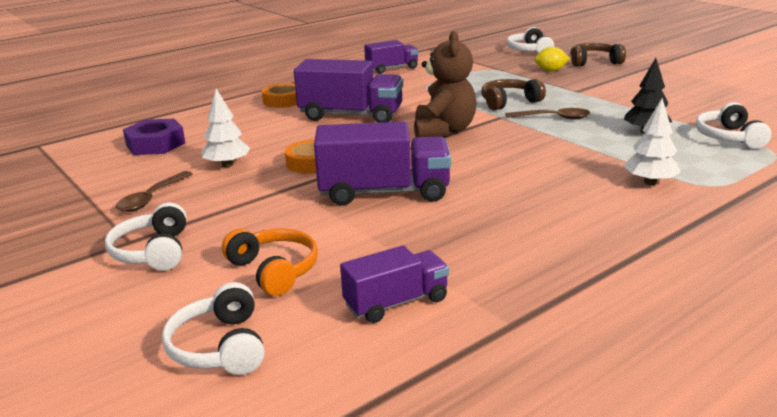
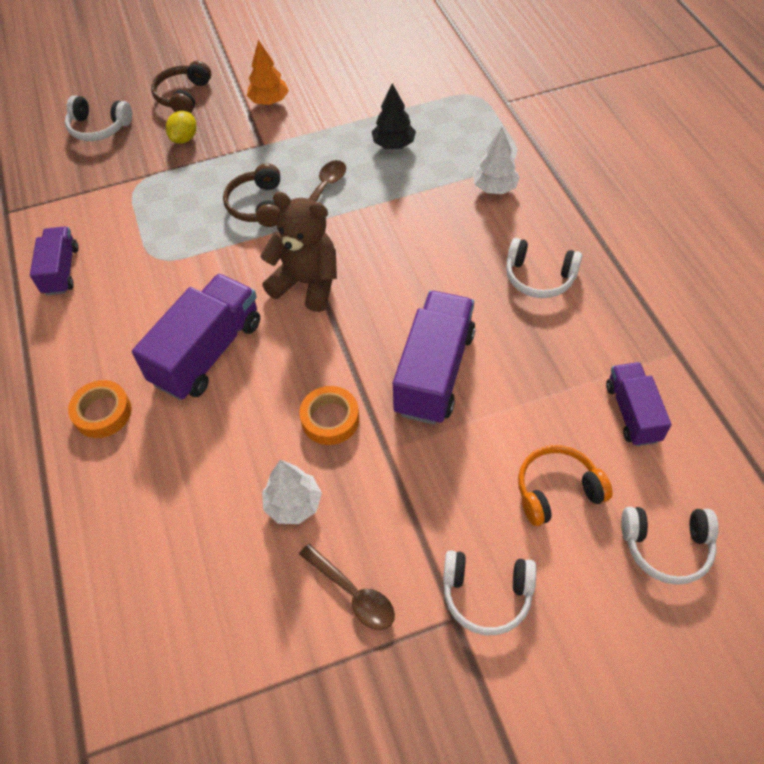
camera: 70 degrees left, 30 degrees up
purple nut [123,119,185,155] -> none
white headphones [696,102,771,149] -> white headphones moved to [506,238,582,298]
none -> orange tree [247,40,289,105]

